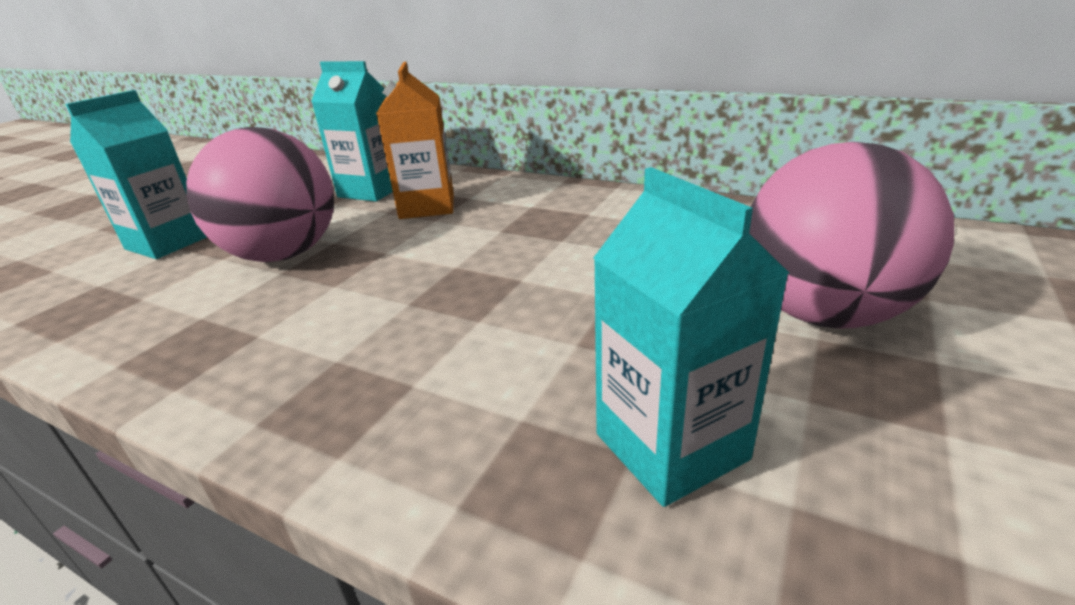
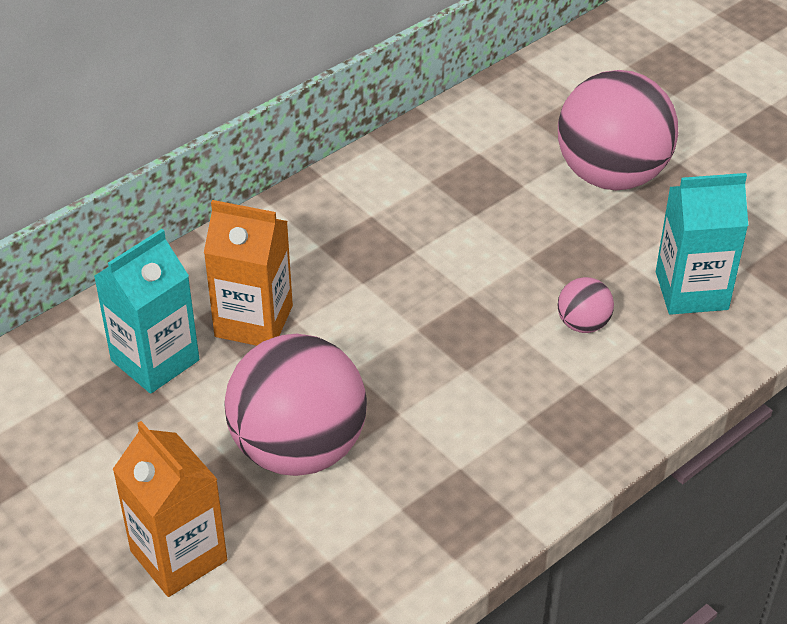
camera: 70 degrees left, 15 degrees up
turquoise carton [66,90,207,259] -> orange carton [113,421,227,597]
none -> pink ball [558,277,614,333]

